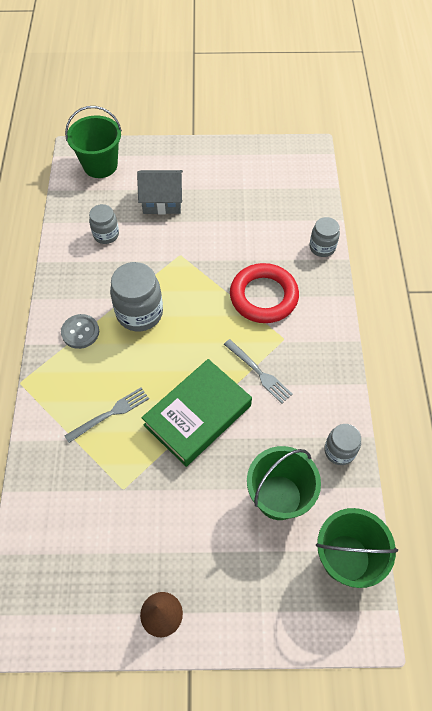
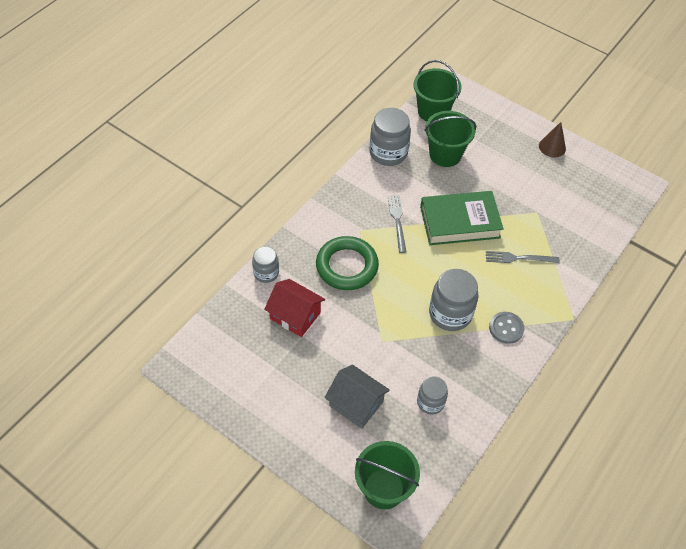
camera: 145 degrees left, 5 degrees down
red ring [230,263,299,323] -> green ring [316,236,379,290]
grey jar [324,424,361,465] -> grey jar [369,108,411,166], size x1.67
none -> red house [264,279,325,337]

